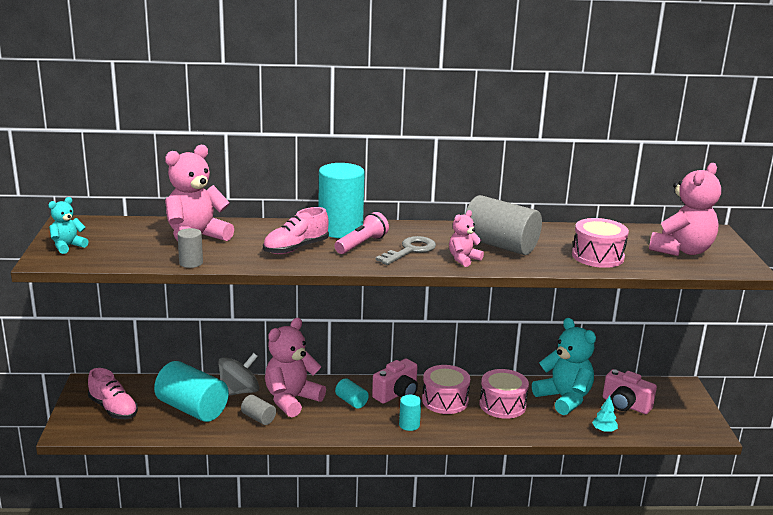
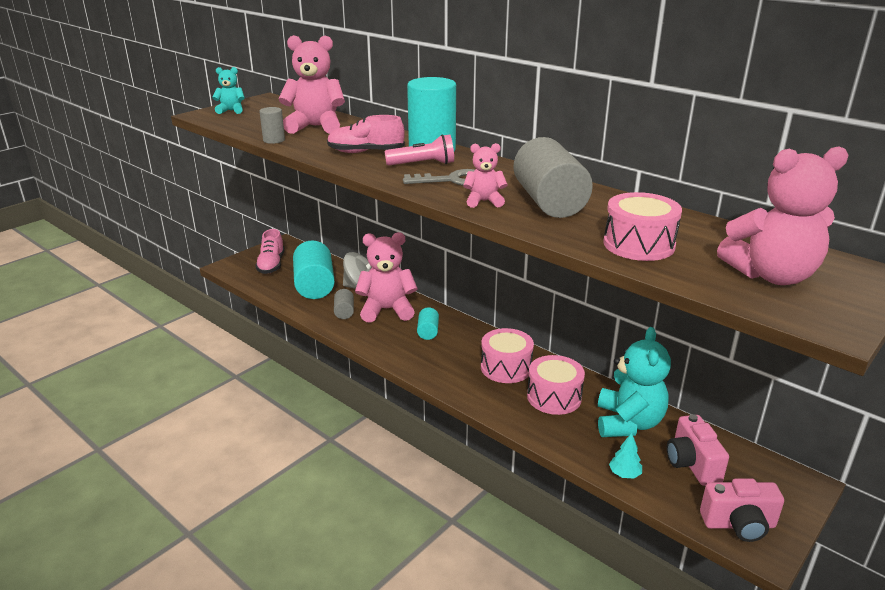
camera: 45 degrees right, 5 degrees up
pink camera [372,359,418,404] -> pink camera moved to [700,478,784,542]
turquoise cylinder [399,395,421,431] -> none

